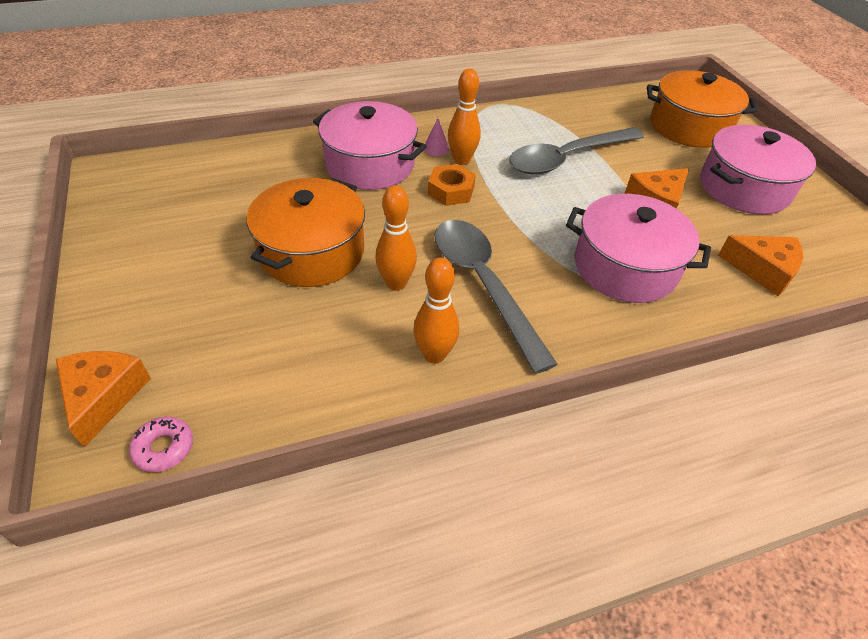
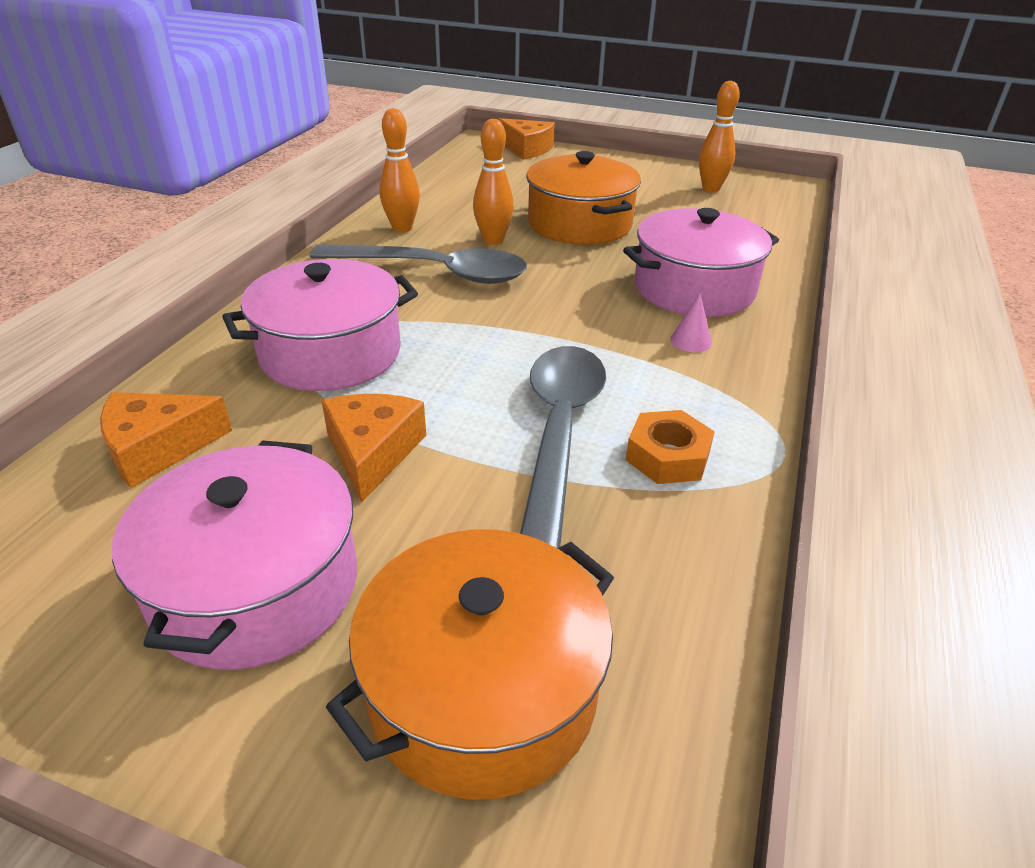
camera: 130 degrees right, 10 degrees down
pink donut [129,416,193,472] -> none
orange nut [428,164,476,206] -> orange nut moved to [626,410,715,484]
orange bowling pin [448,69,481,165] -> orange bowling pin moved to [699,81,740,192]

